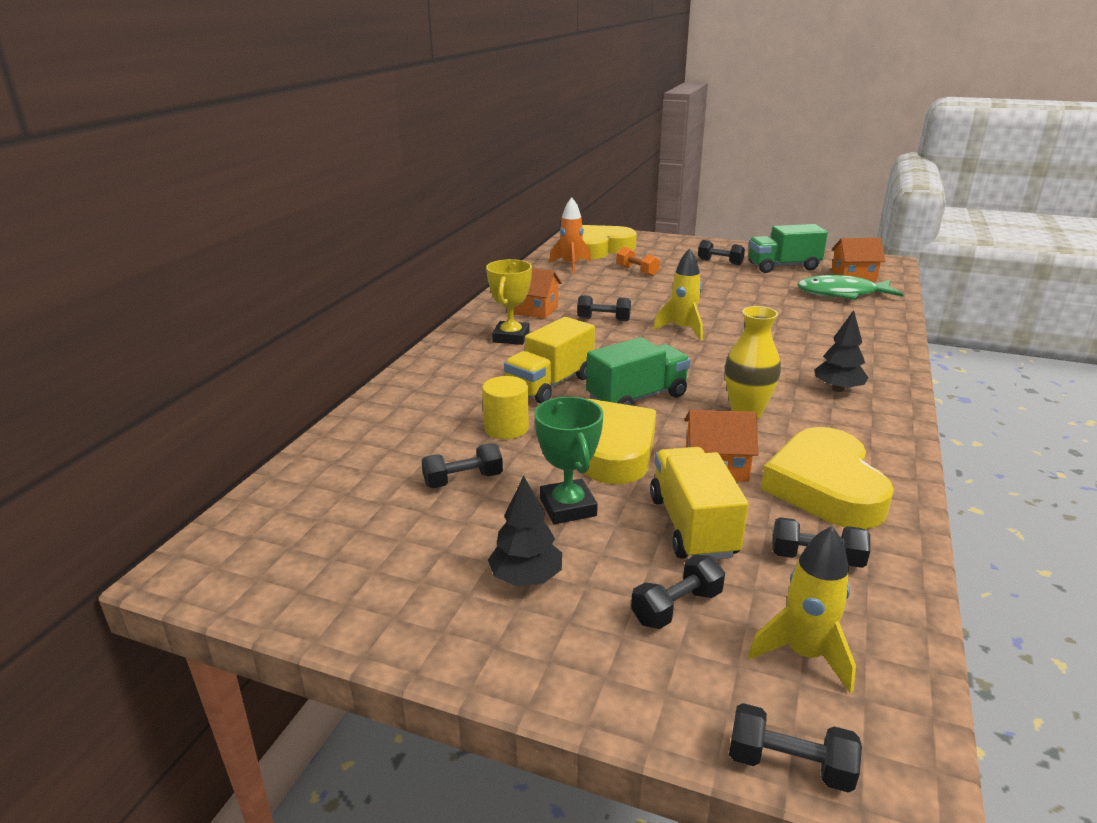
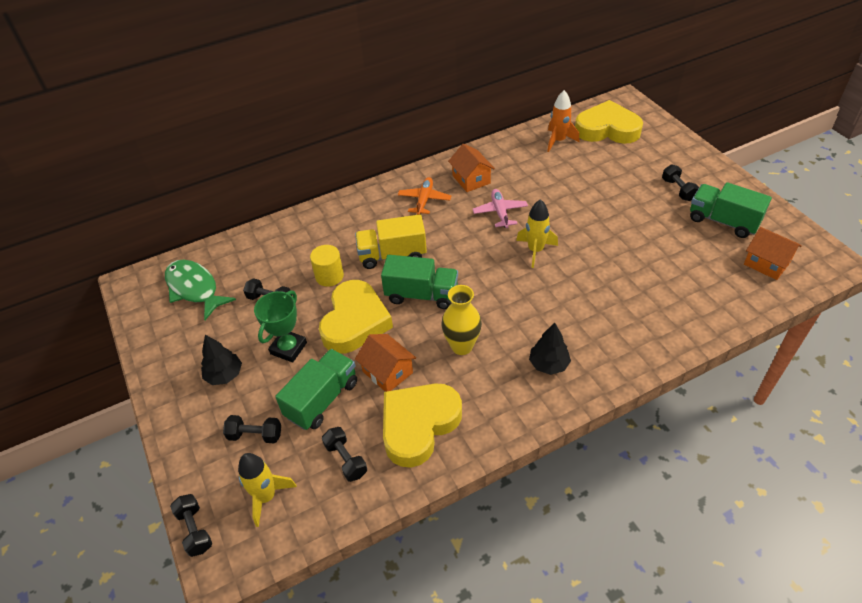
camera: 45 degrees right, 20 degrees up
yellow trophy [486,259,532,345] -> orange plane [398,177,451,215]
black dumbbell [577,295,631,321] -> pink plane [473,189,528,228]
orange dumbbell [616,247,660,276] -> none
yellow truck [650,447,748,559] -> green truck [275,349,357,430]
green fish [798,275,904,300] -> green fish moved to [165,260,236,320]

